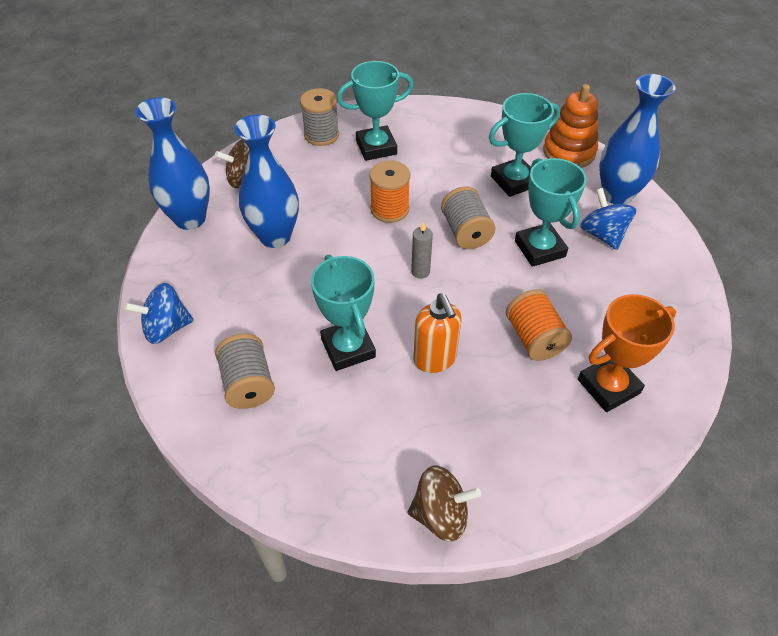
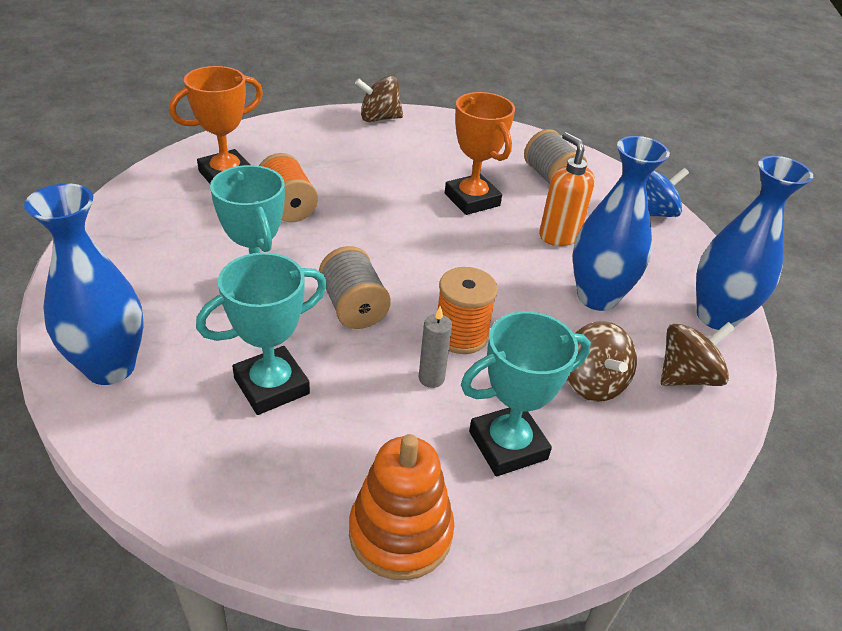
camera: 170 degrees right, 10 degrees down
grey spool [300,88,339,146] -> none
turquoise trophy [311,254,376,371] -> orange trophy [445,92,515,215]
grey candle [411,222,433,279] -> grey candle moved to [419,306,452,388]
orange soap dispenser [413,294,461,373] -> orange soap dispenser moved to [539,132,595,246]
orange stacking toy [543,84,598,168] -> orange stacking toy moved to [349,434,454,580]
blue spinning top [580,188,636,250] -> none
none -> brown spinning top [567,321,637,402]

